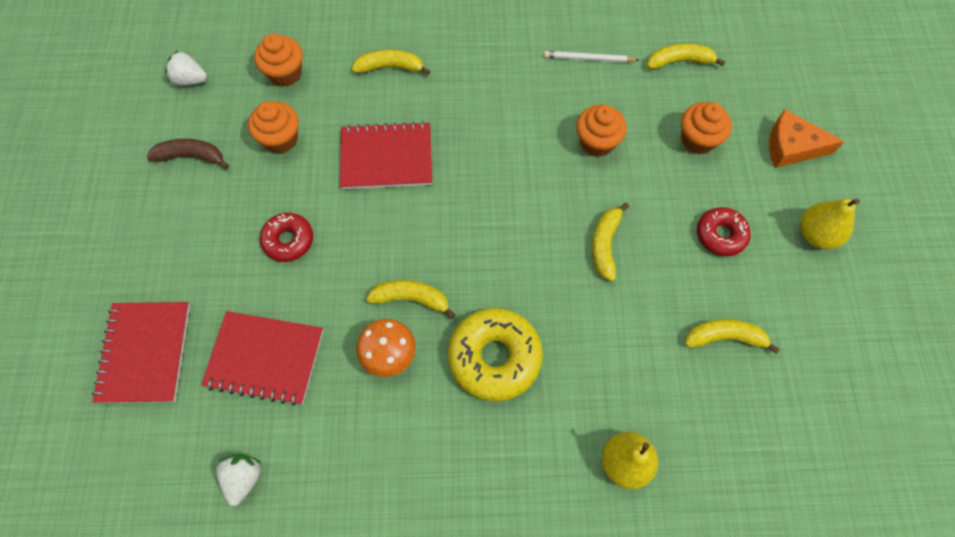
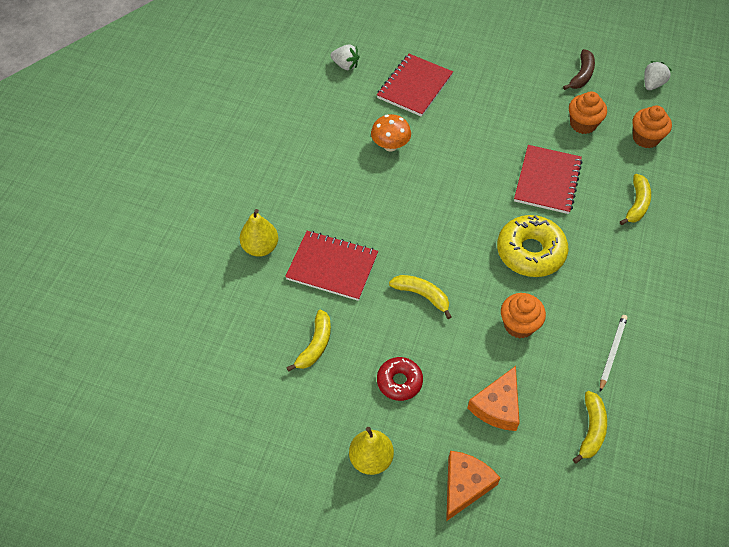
camera: 110 degrees right, 10 degrees down
red notebook [92,302,190,403] -> red notebook moved to [285,231,378,301]
red donut [260,213,313,262] -> none
yellow banana [366,280,456,319] -> none
yellow donut [448,308,543,401] -> yellow donut moved to [497,215,569,277]
orange cupcake [681,102,732,154] -> orange cheese [468,366,520,431]

